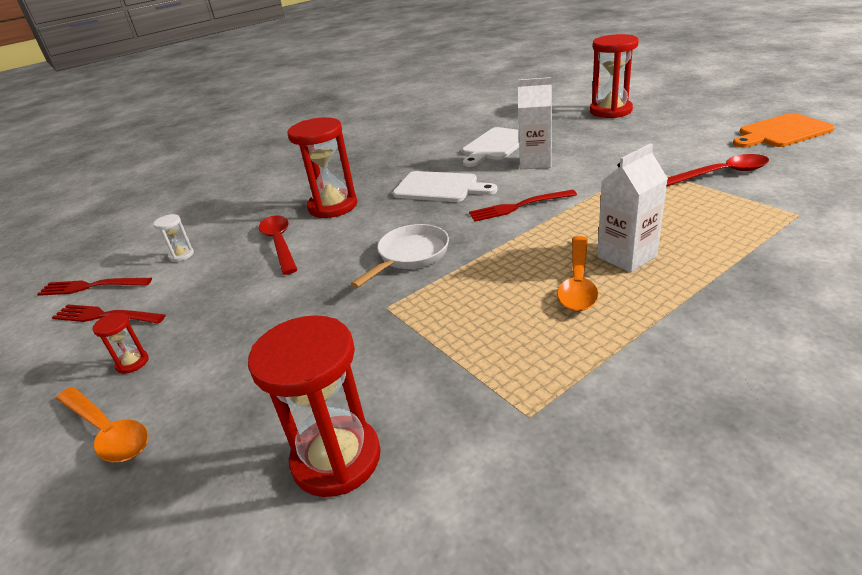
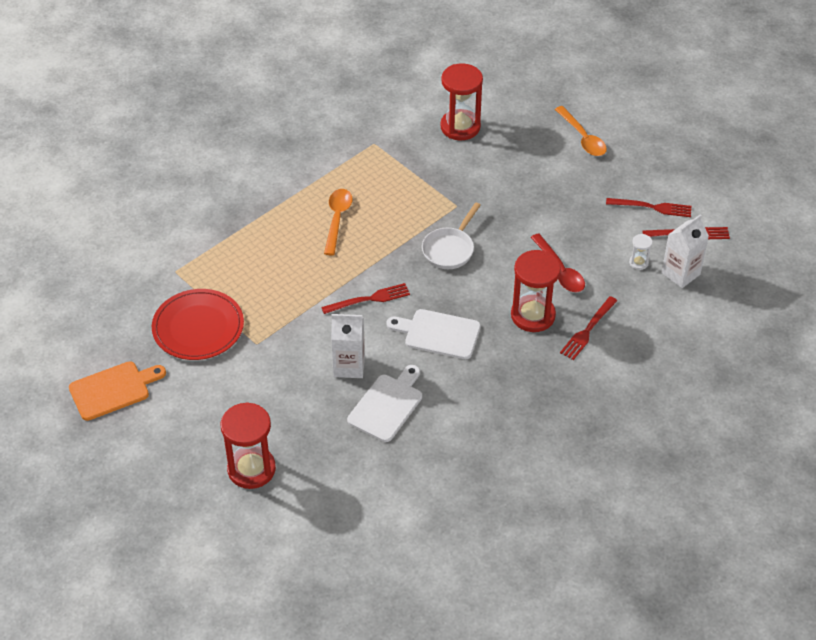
camera: 170 degrees right, 15 degrees up
orange spoon [56,387,149,462] -> orange spoon turned 150 degrees counterclockwise [555,106,607,156]
red hourglass [93,313,149,374] -> none
white carton [597,143,668,273] -> white carton moved to [661,214,709,288]
red spoon [667,154,769,186] -> red plate [152,289,244,360]
none -> red fork [560,296,617,360]

